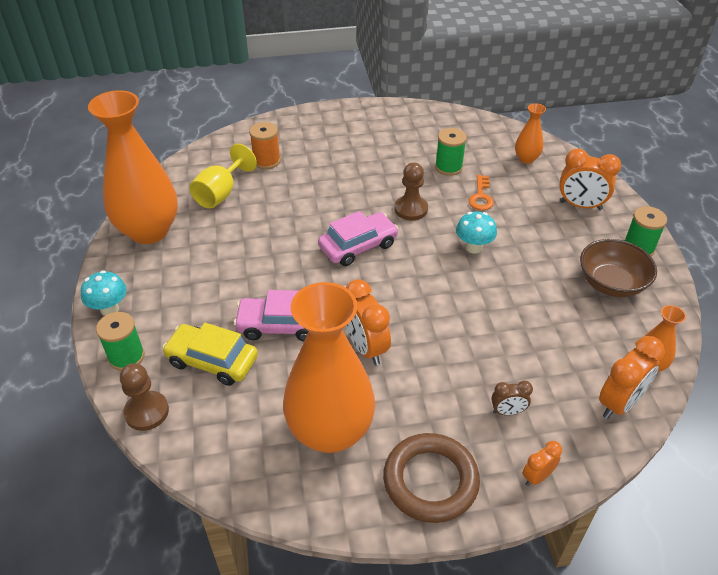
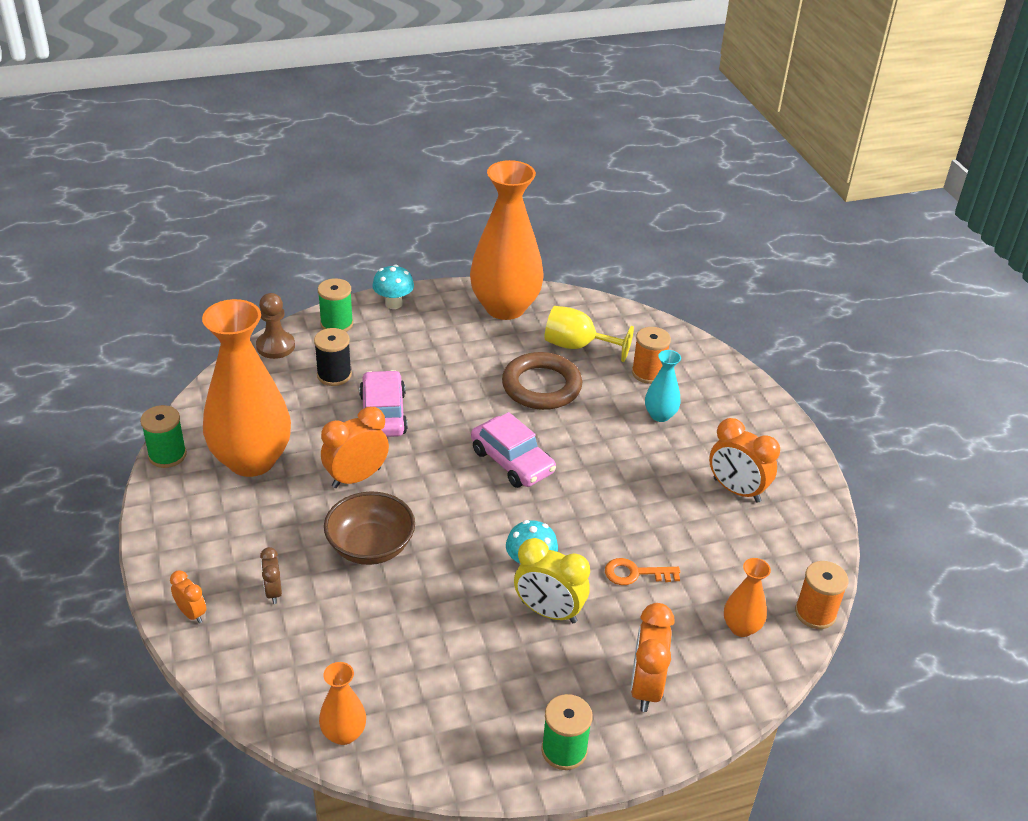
camera: 80 degrees right, 5 degrees down
yellow car [162,323,258,386] -> black spool [314,328,352,386]
brown ring [383,433,480,523] -> brown ring moved to [502,352,582,410]
brown pawn [395,162,428,221] -> none
green spool [435,128,467,176] -> green spool moved to [140,405,187,468]
brown bowl [580,239,657,297] -> brown bowl moved to [324,491,415,565]
orange clock [599,336,665,419] -> orange clock moved to [709,418,780,503]
none -> yellow clock [514,538,590,623]
none -> turquoise vase [645,350,681,422]
none -> orange spool [795,561,849,629]

